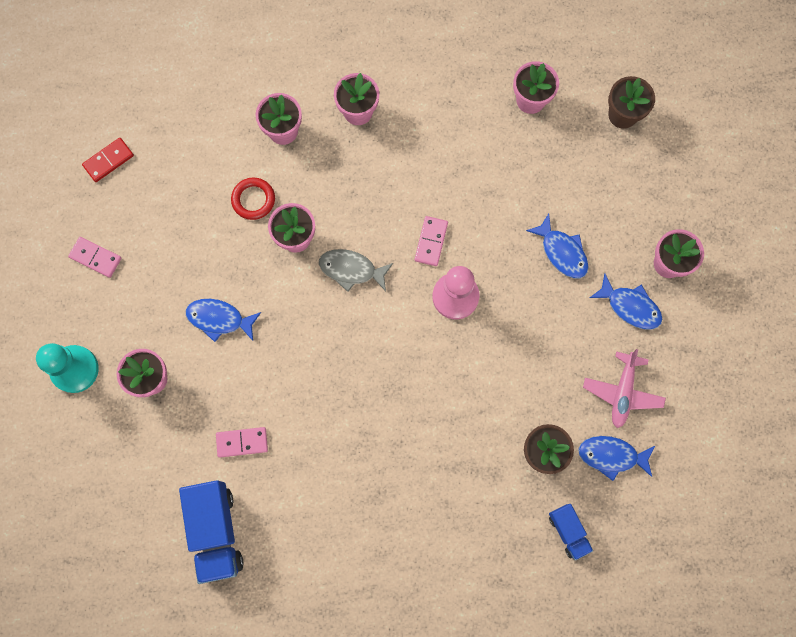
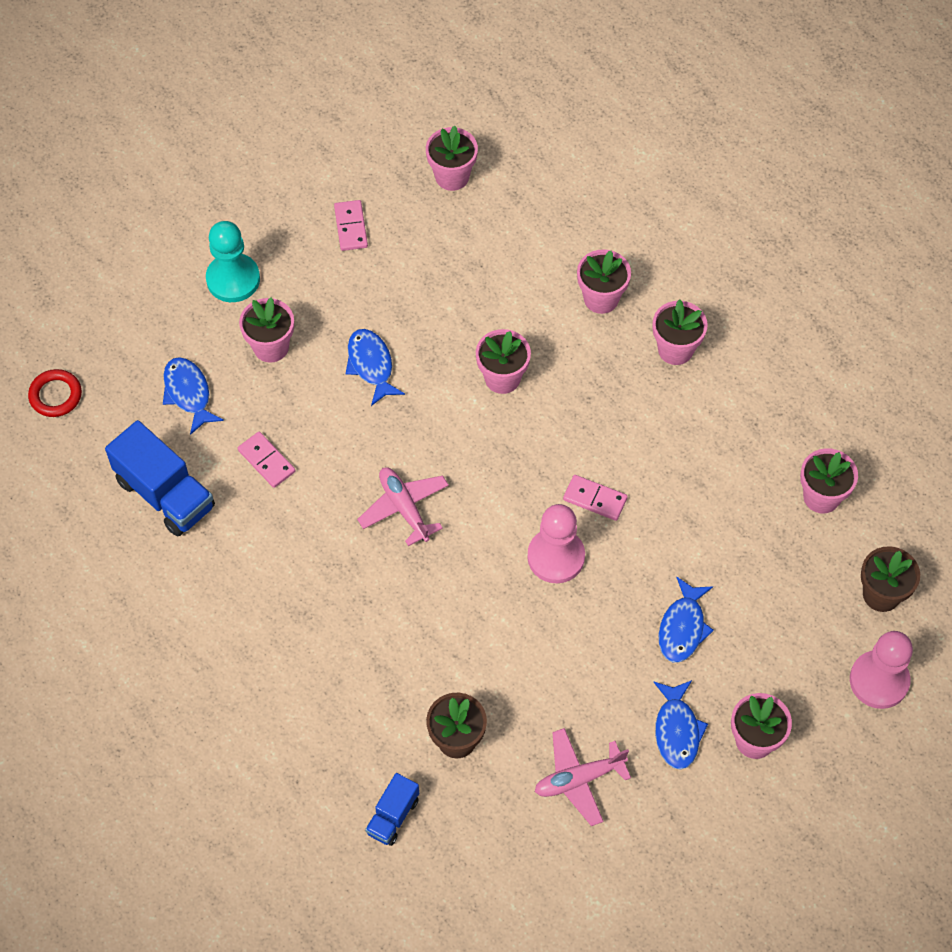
camera: 55 degrees right, 15 degrees down
red domino [82,138,134,182] -> pink flower pot [426,126,478,191]
blue truck [179,480,244,584] -> blue truck turned 90 degrees counterclockwise [105,420,215,536]
red ring [231,177,275,220] -> red ring moved to [28,369,82,417]
grey fish [319,249,393,292] -> none
pink domino [414,216,448,266] -> pink domino turned 45 degrees clockwise [563,475,628,521]
blue fish [578,436,655,481] -> blue fish moved to [163,357,224,435]
none -> pink plane [357,467,449,546]
none -> pink pawn [850,631,913,709]

